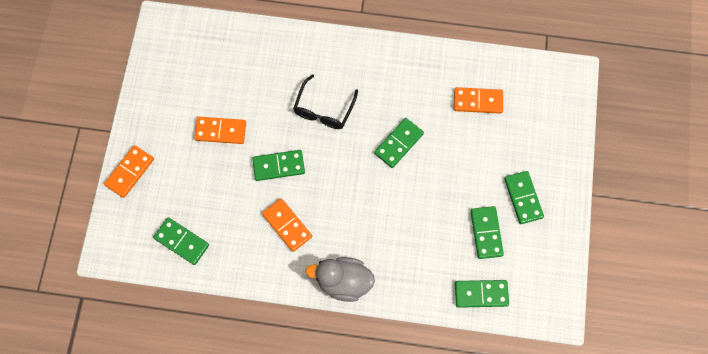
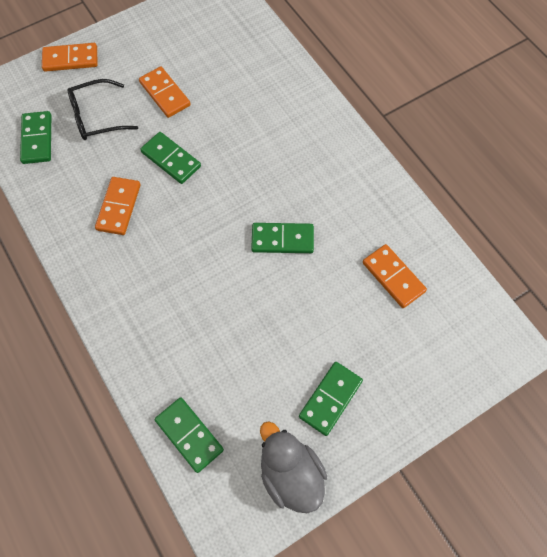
camera: 50 degrees right, 5 degrees down
black glasses [293,74,358,129] -> black glasses moved to [67,79,138,140]
grey duck [305,257,375,302] -> grey duck moved to [260,421,327,513]
green domino [470,206,504,259] -> none

